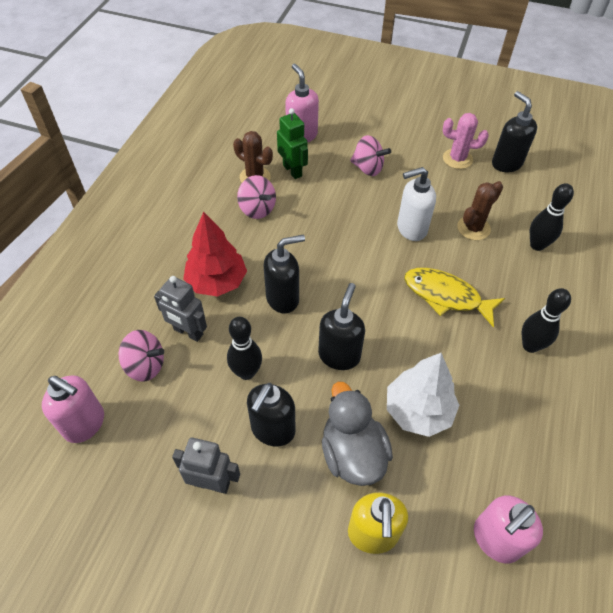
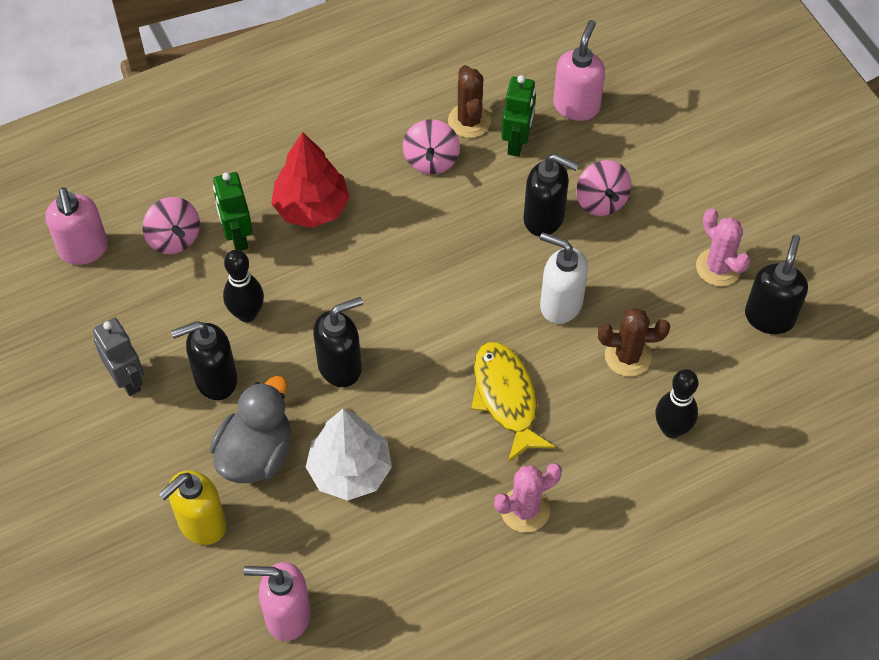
camera: 45 degrees right, 5 degrees up
grey robot [154,276,207,342] -> green robot [213,172,253,251]
black soap dispenser [264,235,305,314] -> black soap dispenser moved to [524,154,579,236]
black bowling pin [522,288,571,353] -> pink cactus [494,463,562,533]

